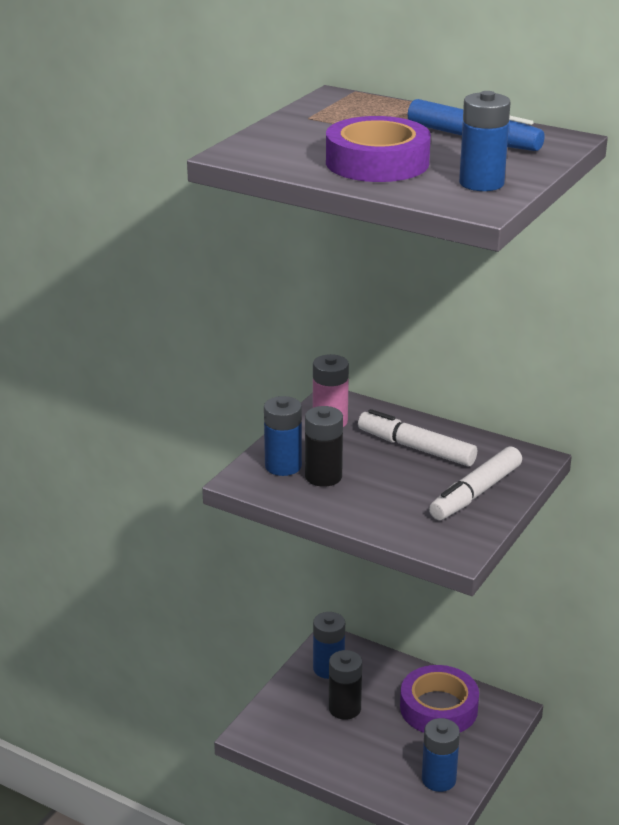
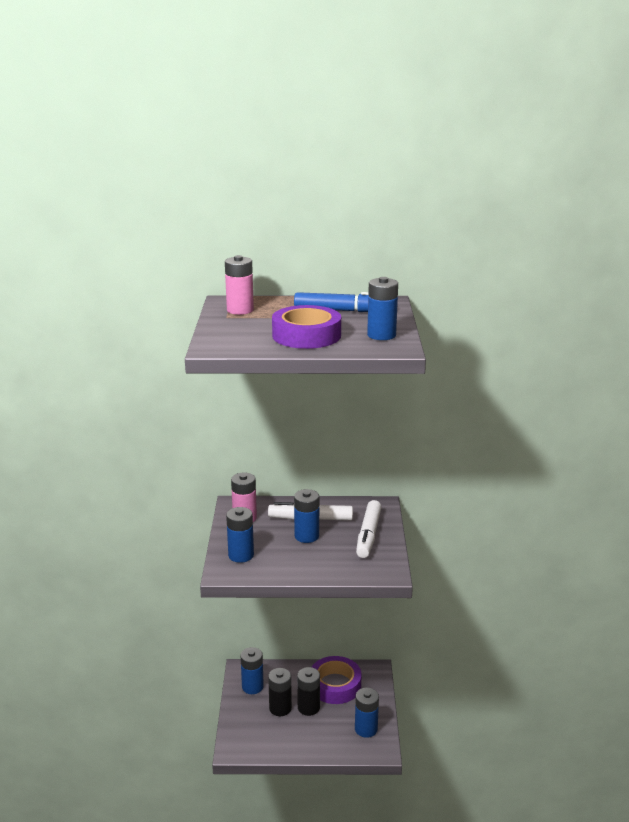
camera: 30 degrees left, 5 degrees down
black battery [305,406,343,487] -> black battery moved to [297,667,320,716]
none -> pink battery [225,255,254,315]
none -> blue battery [294,489,319,543]

